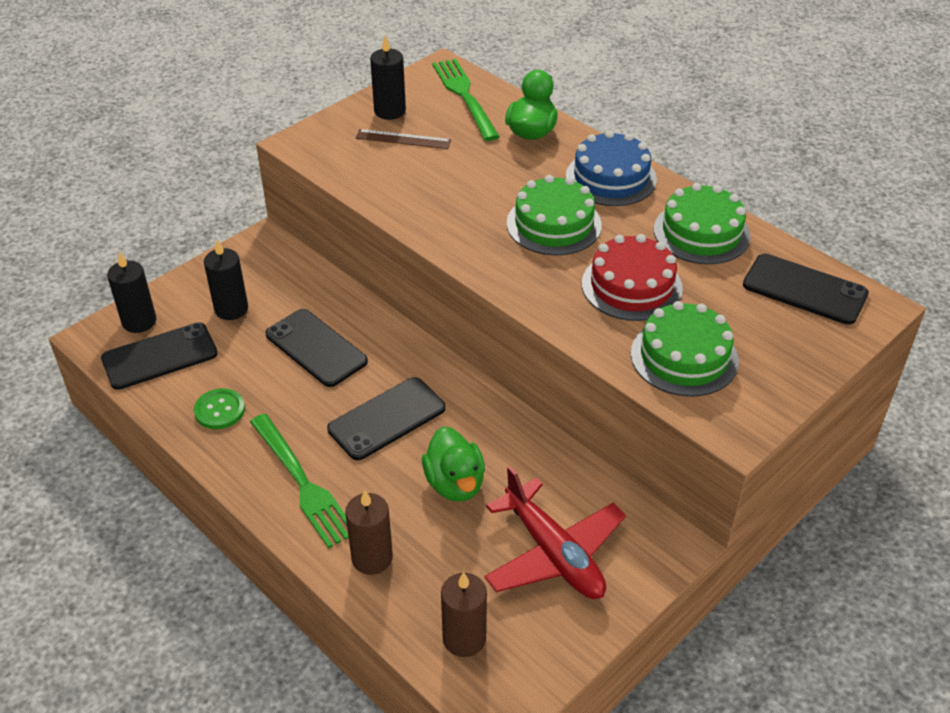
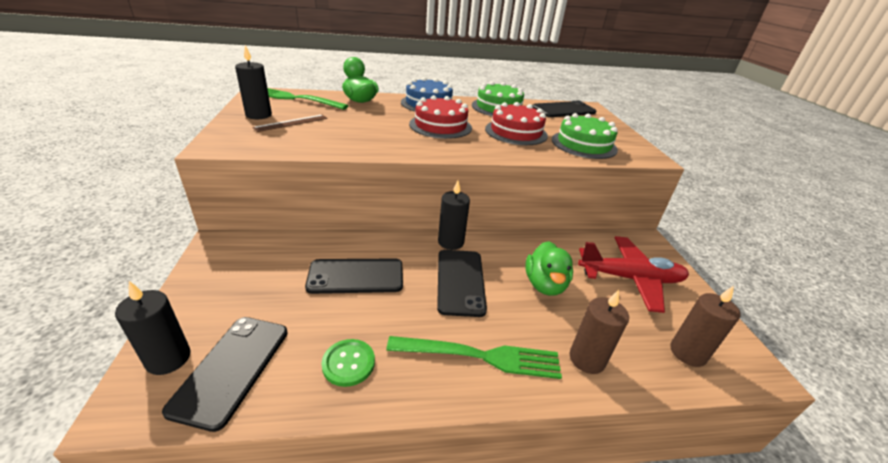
camera: 55 degrees left, 10 degrees down
black candle [204,239,248,320] -> black candle moved to [438,180,470,250]
green duck [422,427,485,502] -> green duck turned 75 degrees clockwise [525,241,573,296]
green cake [507,175,602,256] -> red cake [409,95,472,139]

